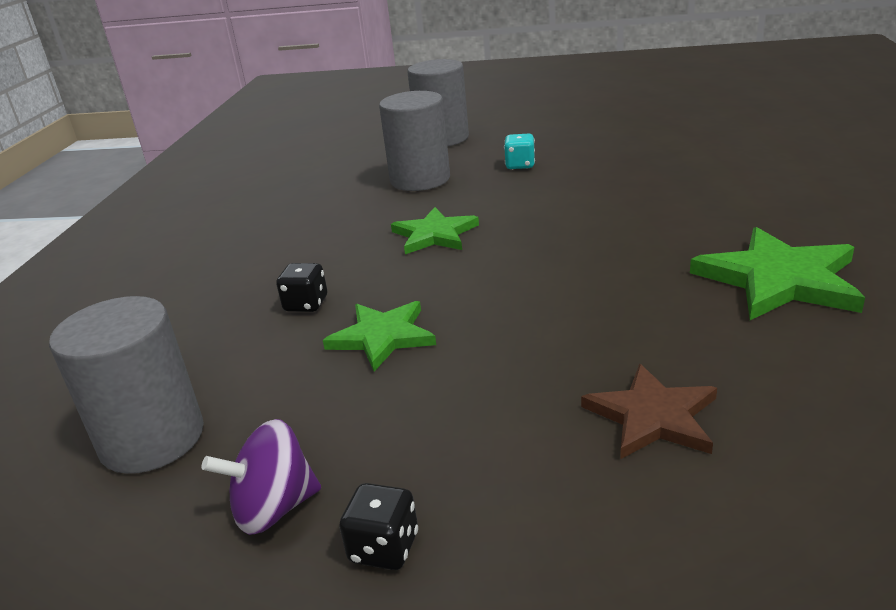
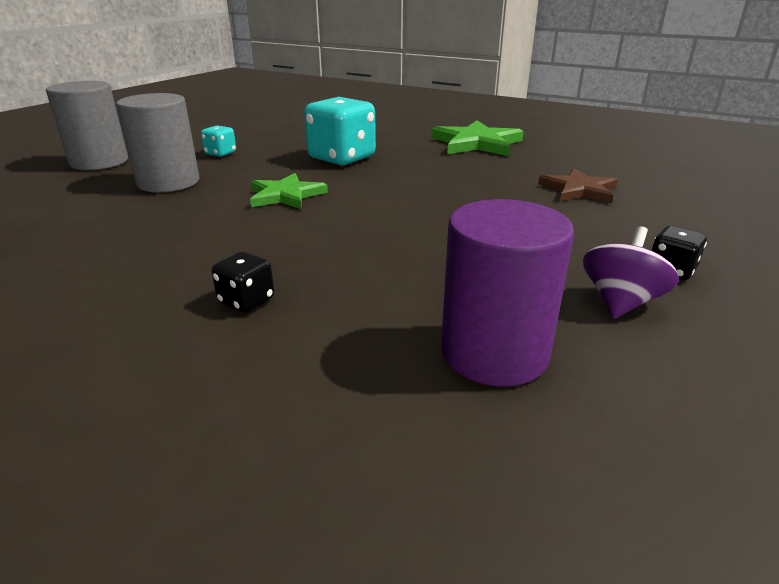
camera: 70 degrees left, 0 degrees up
grey cylinder [49,296,204,474] -> purple cylinder [441,199,574,386]
purple spinning top [202,419,321,535] -> purple spinning top turned 150 degrees counterclockwise [583,226,679,318]
black dice [276,263,327,312] -> black dice moved to [211,252,274,313]
green star [323,301,436,372] -> none
none -> turquoise dice [304,97,376,166]

